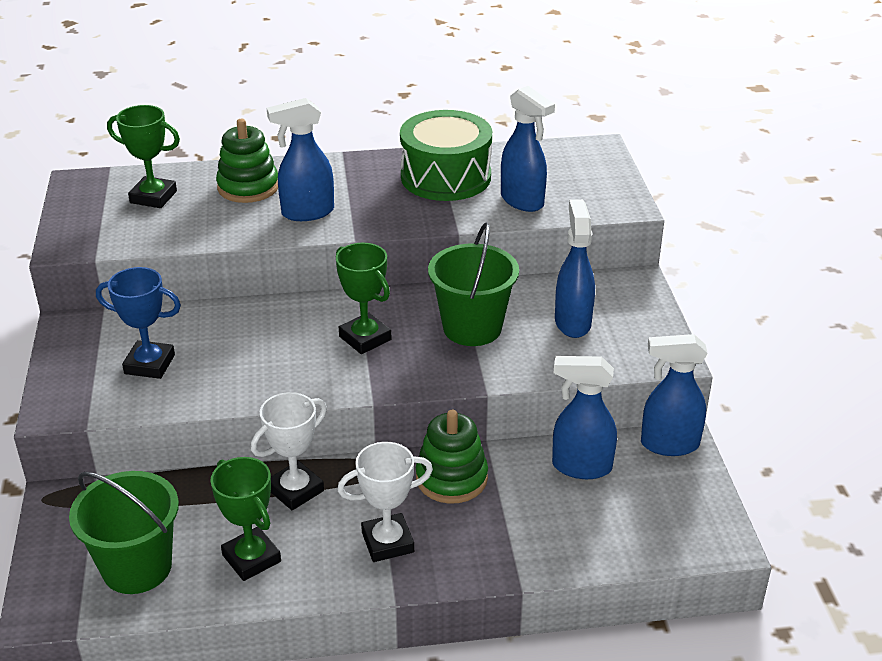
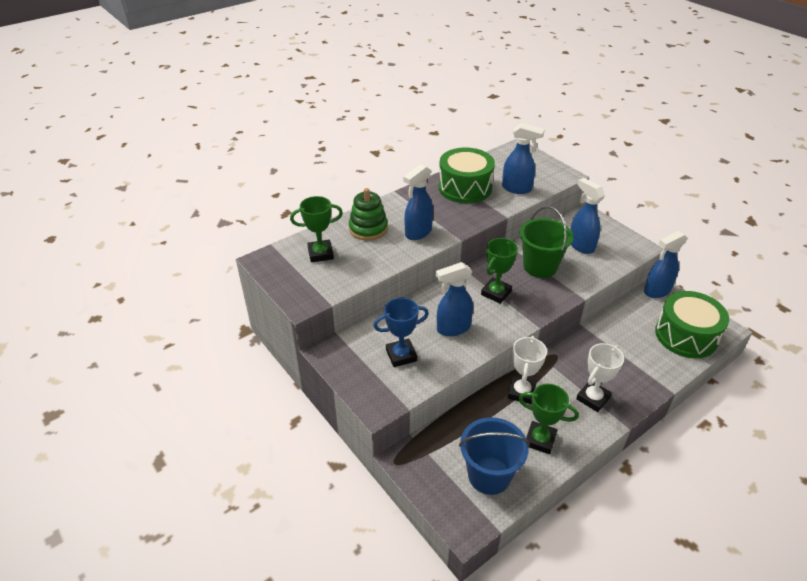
camera: 30 degrees left, 5 degrees up
green bucket [69,471,179,594] -> blue bucket [459,417,530,495]
green trophy [336,243,391,354] -> green trophy turned 75 degrees counterclockwise [481,238,518,304]
green stacking toy [416,410,488,504] -> none
blue spray bottle [552,356,617,479] -> blue spray bottle moved to [436,262,473,336]
none -> green drum [655,291,729,358]

